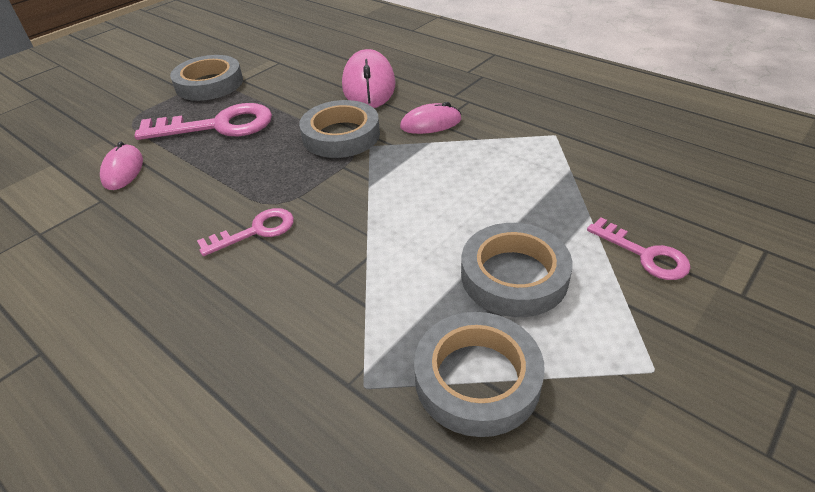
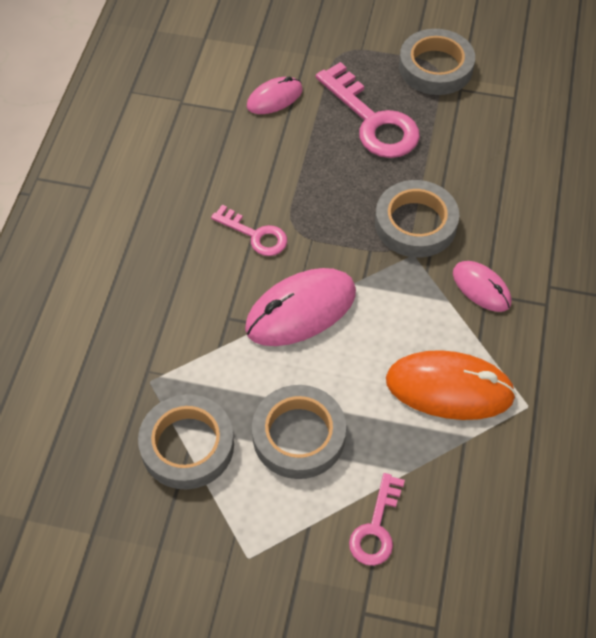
camera: 60 degrees right, 15 degrees up
pink mouse [342,49,395,108] -> pink mouse moved to [245,268,356,346]
none -> orange mouse [386,350,516,420]

